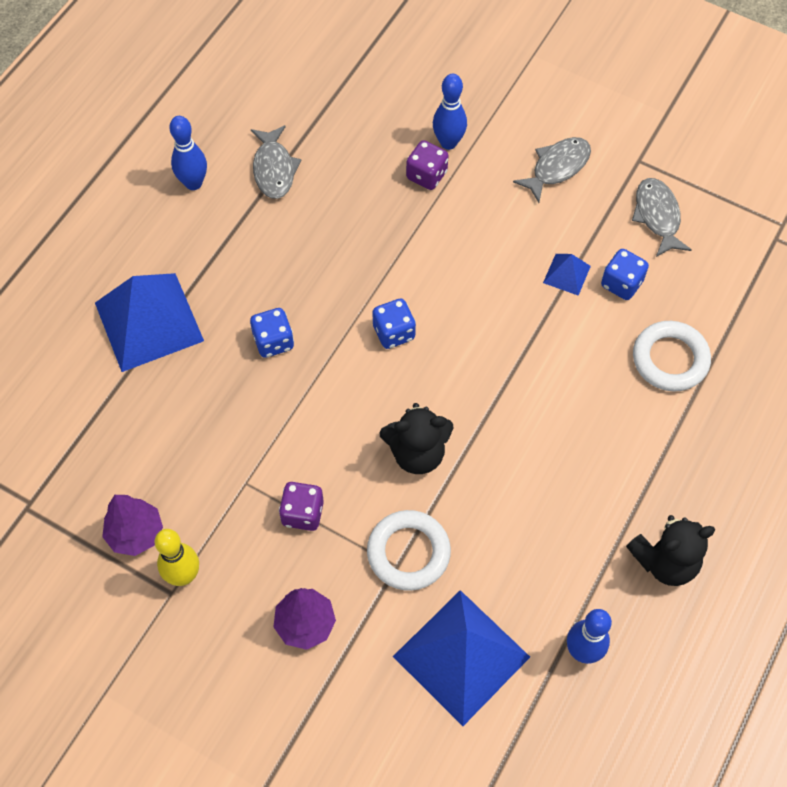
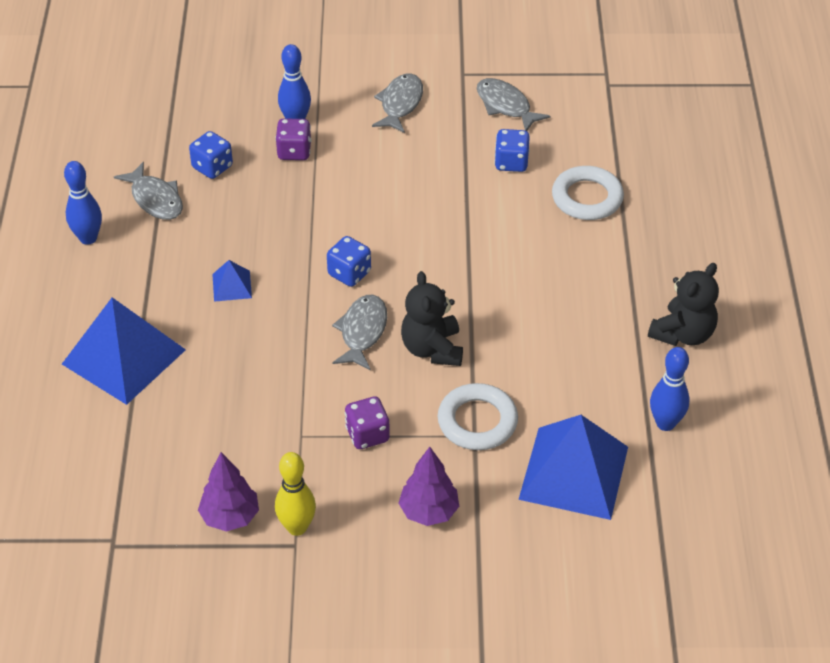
camera: 30 degrees left, 15 degrees down
blue dice [250,308,294,358] -> blue dice moved to [189,131,233,179]
black teddy bear [380,403,453,474] -> black teddy bear turned 120 degrees clockwise [401,271,463,366]
blue pyramid [543,254,591,296] -> blue pyramid moved to [212,260,252,302]
none -> grey fish [332,295,387,370]

